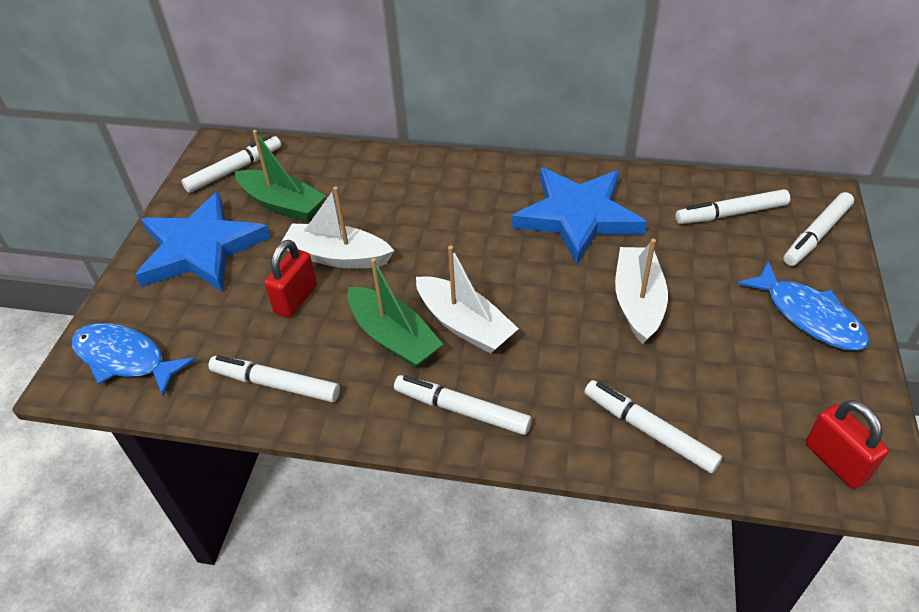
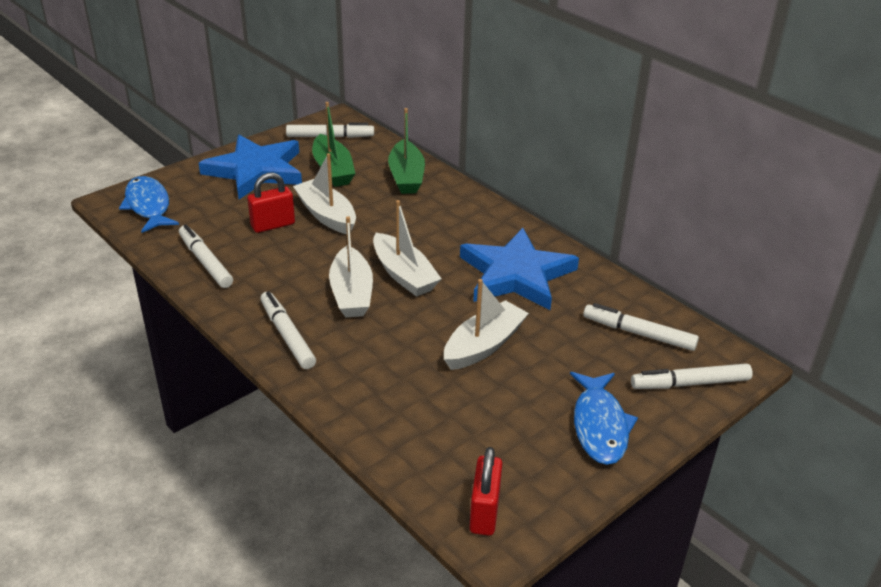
camera: 35 degrees right, 10 degrees down
green boat [348,258,443,368] -> green boat moved to [388,108,425,194]
white marker [585,380,722,473] -> none
none -> white boat [373,200,442,297]

